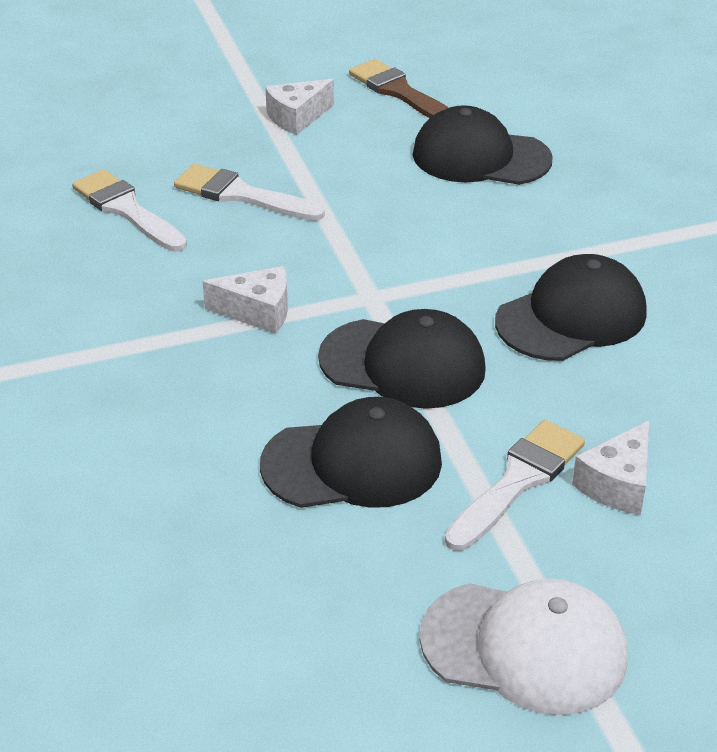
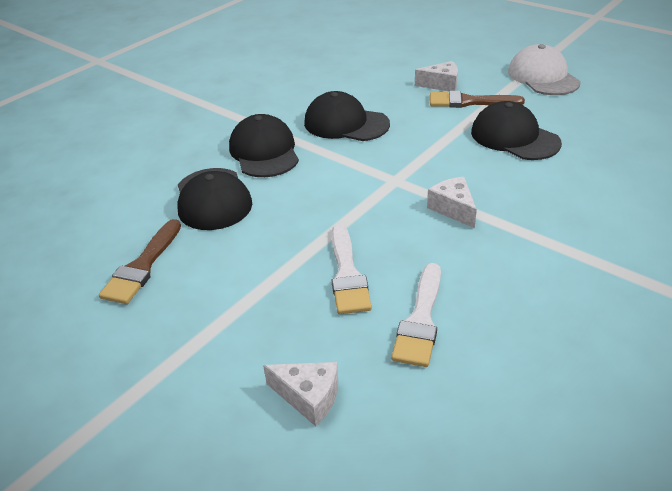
camera: 120 degrees left, 0 degrees up
white cheese [265,79,334,135] -> white cheese moved to [263,362,338,426]
black cap [318,309,486,409] -> black cap moved to [229,114,299,177]
white brush [445,420,585,551] -> brown brush [430,91,525,108]

